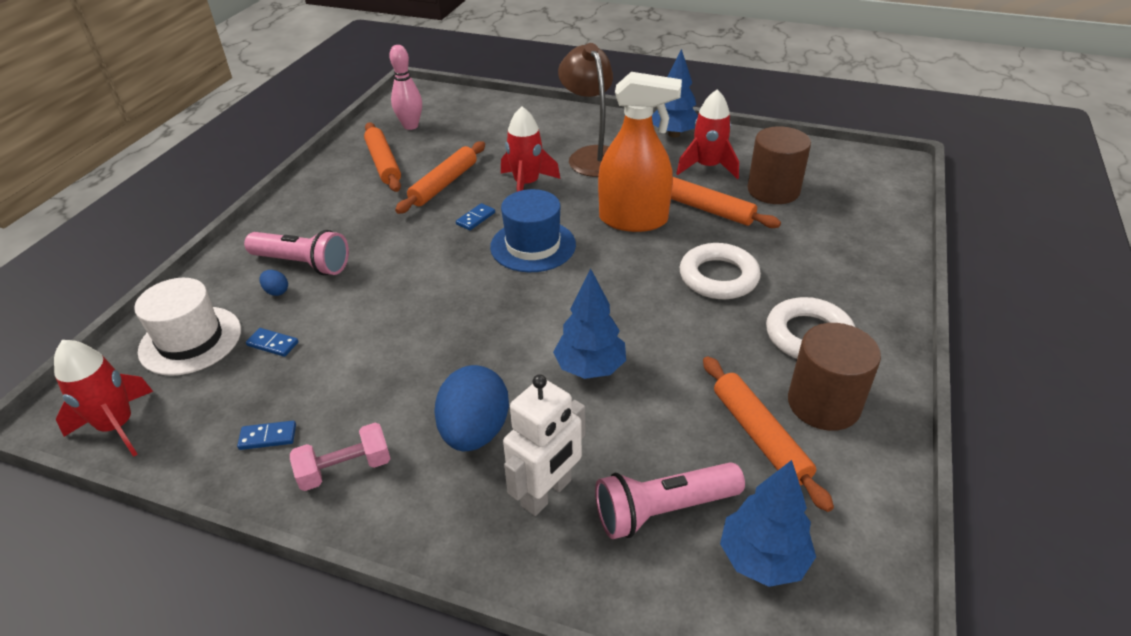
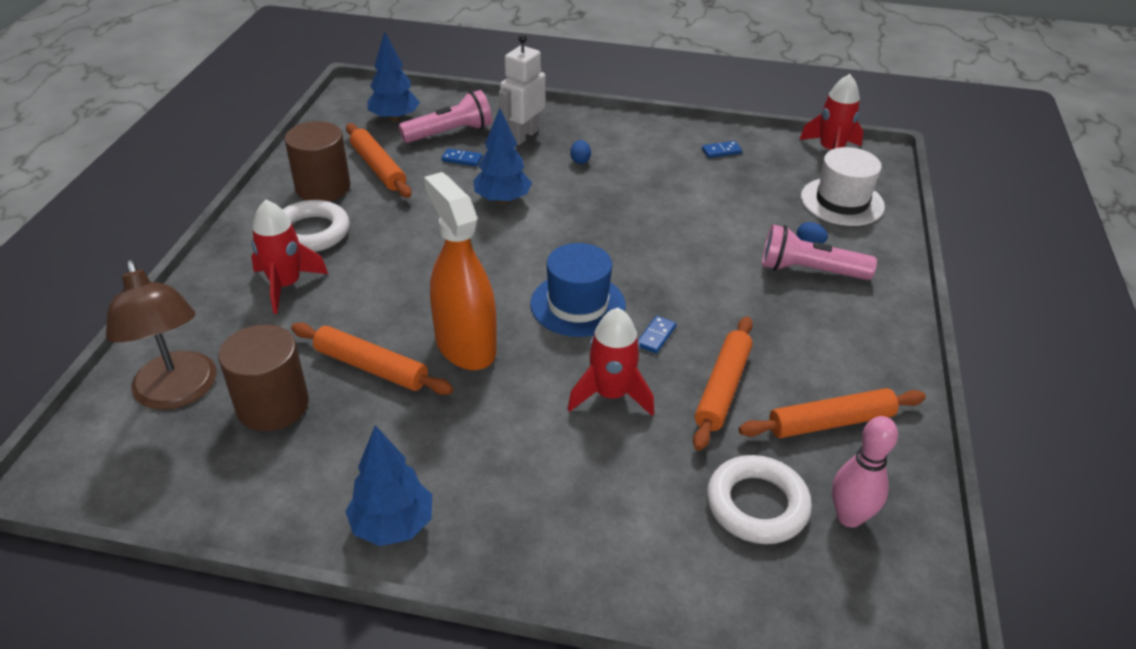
camera: 170 degrees right, 0 degrees up
blue domino [246,328,298,357] -> blue domino moved to [441,148,483,166]
pink dumbbell [290,423,391,491] -> none
orange rolling pin [364,122,401,192] -> orange rolling pin turned 75 degrees counterclockwise [739,388,926,438]
blue egg [434,365,509,451] -> blue egg [570,140,591,164], size x0.41
brown lamp [558,43,613,177] -> brown lamp moved to [106,260,217,410]
orange spray bottle [598,72,682,232] -> orange spray bottle turned 60 degrees clockwise [424,172,497,370]
red rocket [676,89,739,179] -> red rocket moved to [251,200,328,314]
white ring [680,243,761,299] -> white ring moved to [707,455,812,544]

